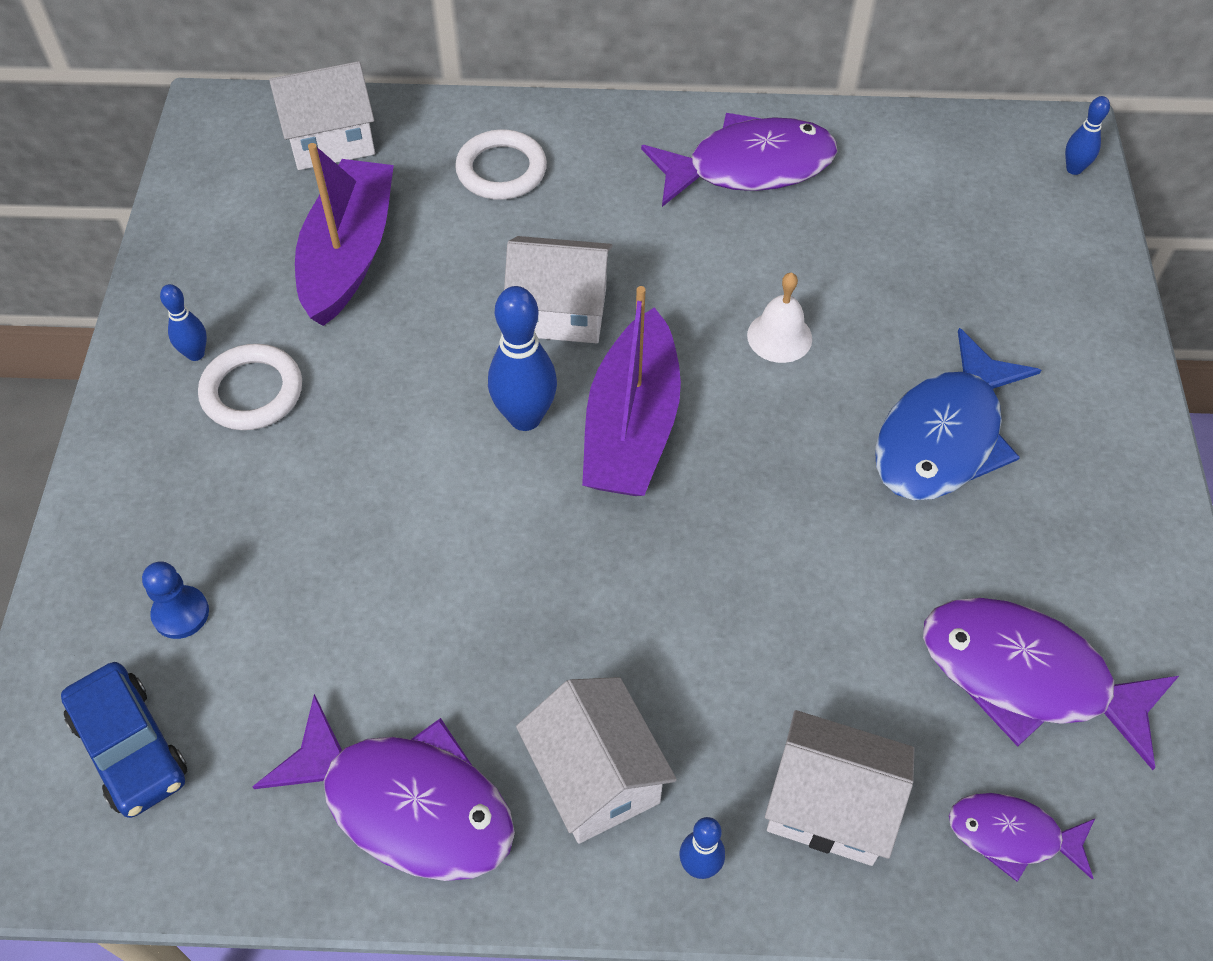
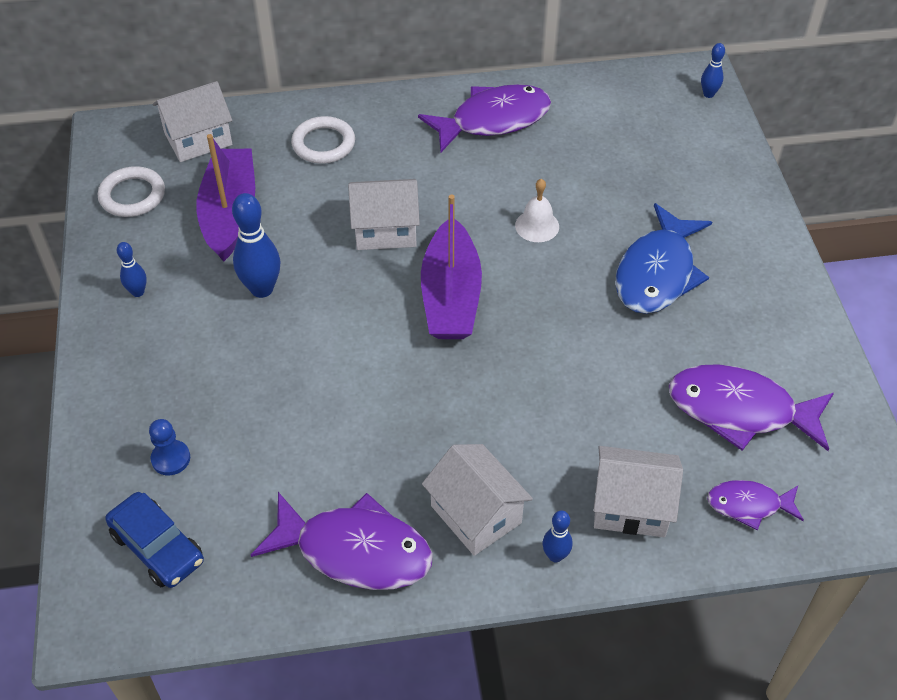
camera: 10 degrees left, 5 degrees down
white ring [198,344,302,430] -> white ring moved to [98,166,165,217]
blue bowling pin [488,286,557,431] -> blue bowling pin moved to [232,193,280,298]

